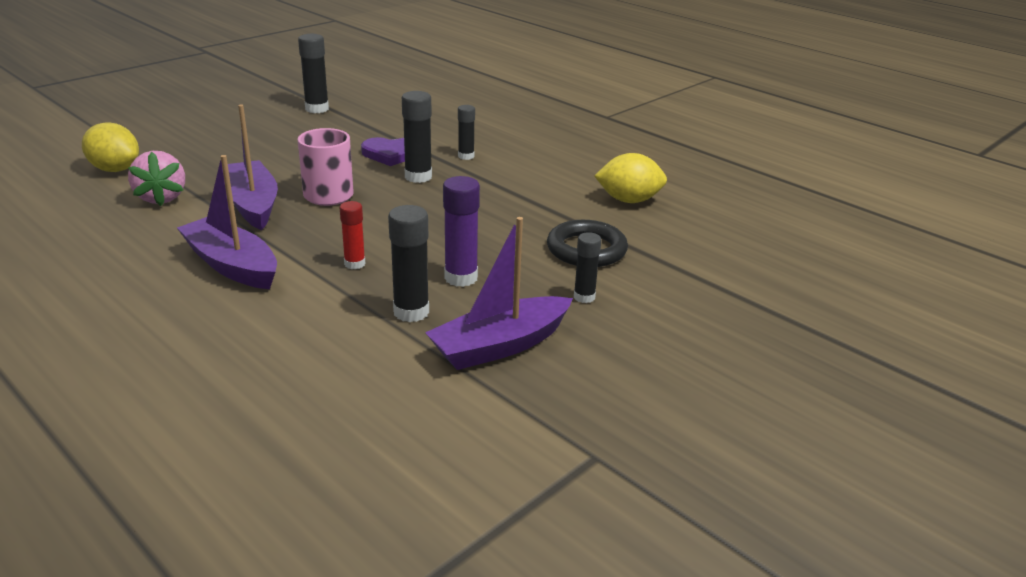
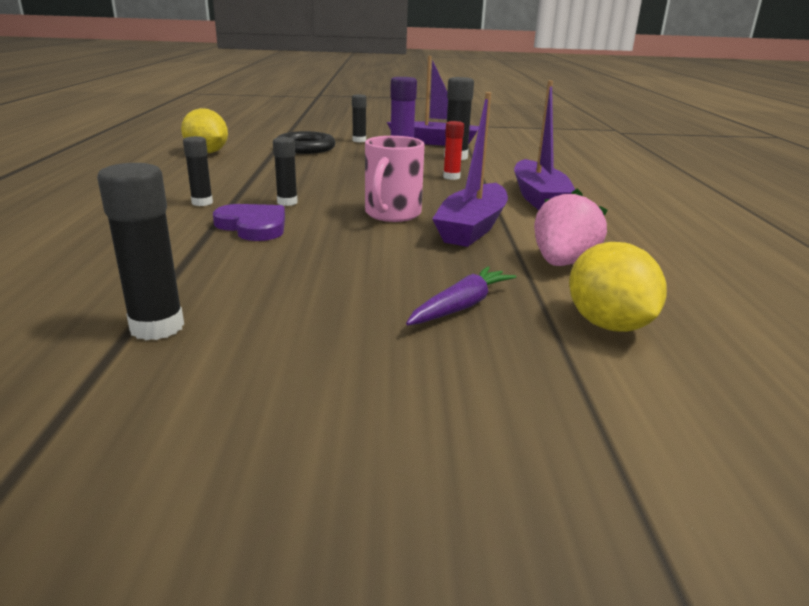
camera: 135 degrees left, 5 degrees down
black glue stick [402,91,432,183] -> black glue stick [273,137,298,206], size x0.64
none -> purple carrot [406,267,516,325]

